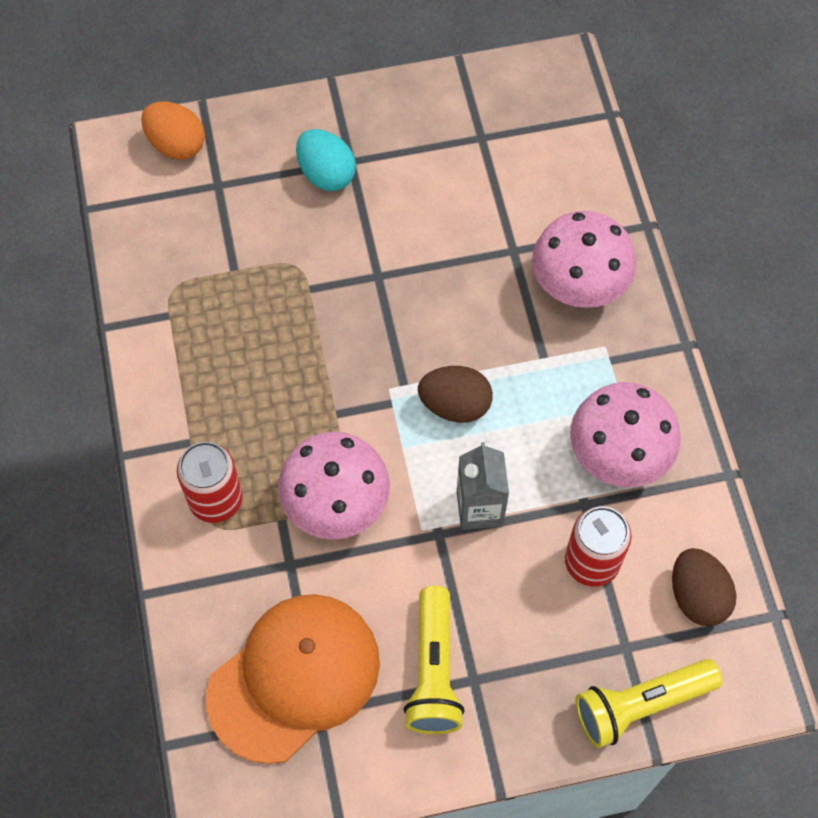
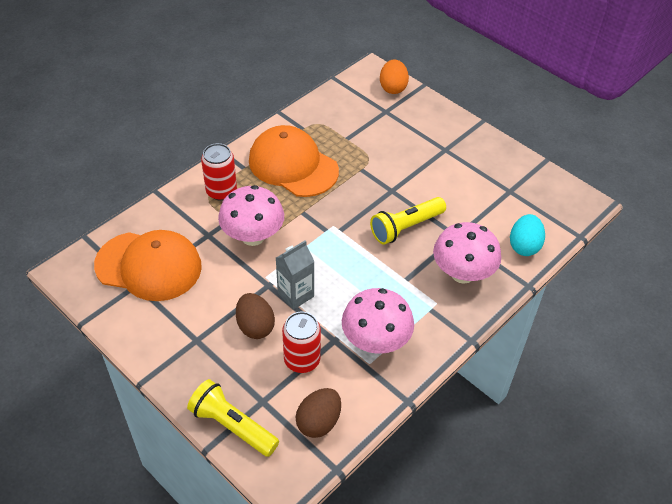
camera: 55 degrees right, 15 degrees down
turquoise egg [296,129,356,191] -> turquoise egg moved to [510,214,545,256]
yellow flashlight [403,586,465,734] -> yellow flashlight moved to [370,197,446,244]
brown egg [418,366,493,423] -> brown egg moved to [236,293,275,339]
none -> orange cap [249,125,339,197]

